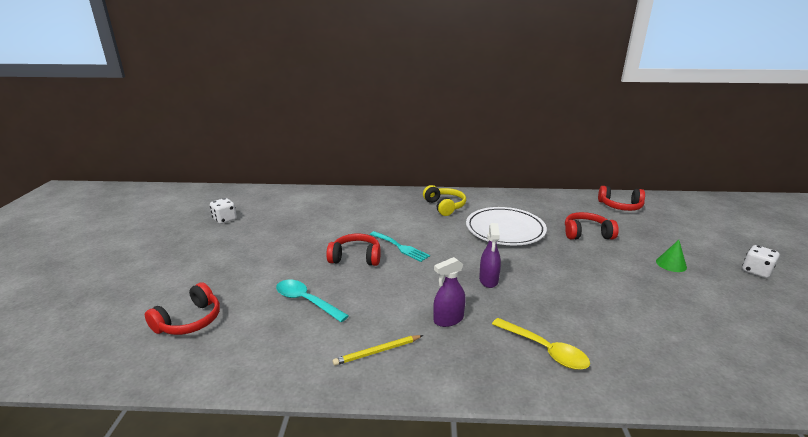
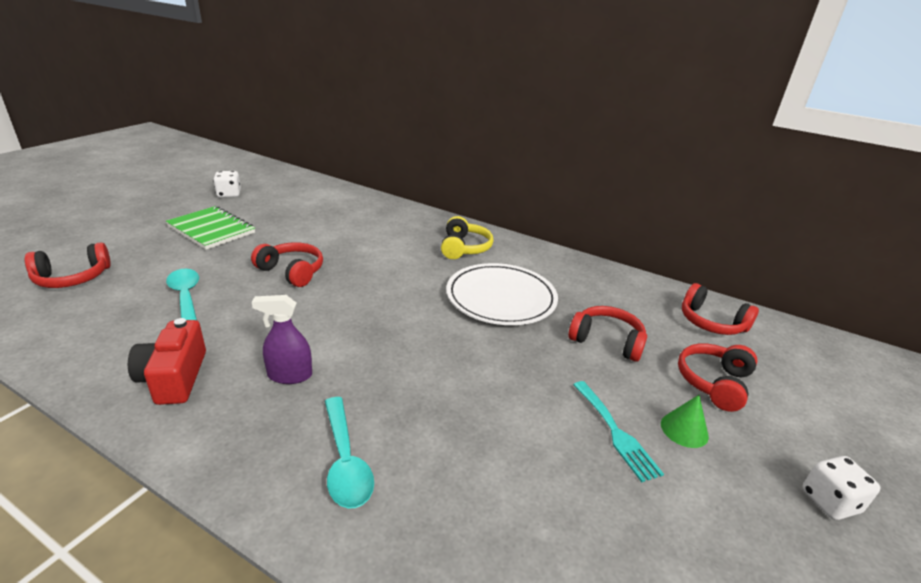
camera: 25 degrees right, 5 degrees up
yellow pencil [333,335,423,366] -> red camera [128,318,206,405]
turquoise fork [370,231,430,262] -> turquoise fork moved to [573,381,664,482]
purple spray bottle [479,223,501,288] -> none
yellow spoon [492,318,590,370] -> turquoise spoon [325,397,374,509]
none -> green notebook [166,206,255,250]
none -> red headphones [678,343,757,412]

